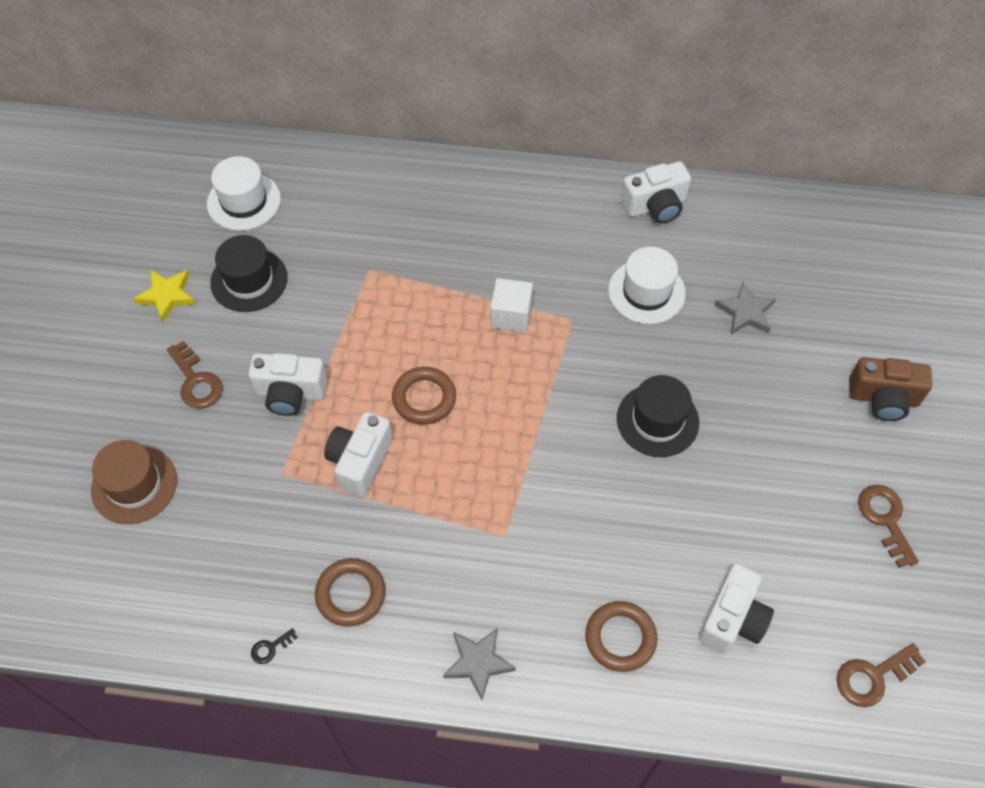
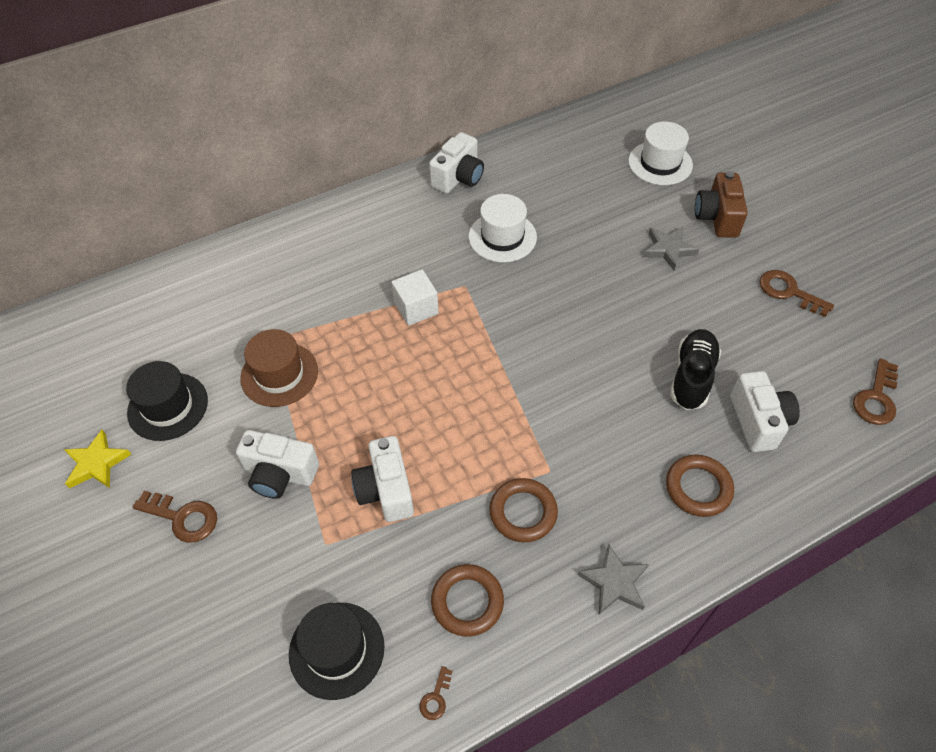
camera: 35 degrees left, 5 degrees down
brown hat [91,440,177,524] -> brown hat moved to [240,329,318,407]
white hat [207,156,281,231] -> white hat moved to [628,122,693,185]
white camera [248,353,327,416] -> white camera turned 45 degrees clockwise [236,430,319,499]
black key [251,628,298,664] -> brown key [420,666,452,720]
brown ring [392,367,456,424] -> brown ring moved to [489,478,558,542]
black hat [617,375,699,457] -> black hat moved to [289,603,384,700]
grey star [714,282,776,335] -> grey star moved to [644,227,699,270]
brown camera [849,357,932,421] -> brown camera turned 120 degrees clockwise [695,171,748,238]
none -> black shoe [670,329,721,410]

